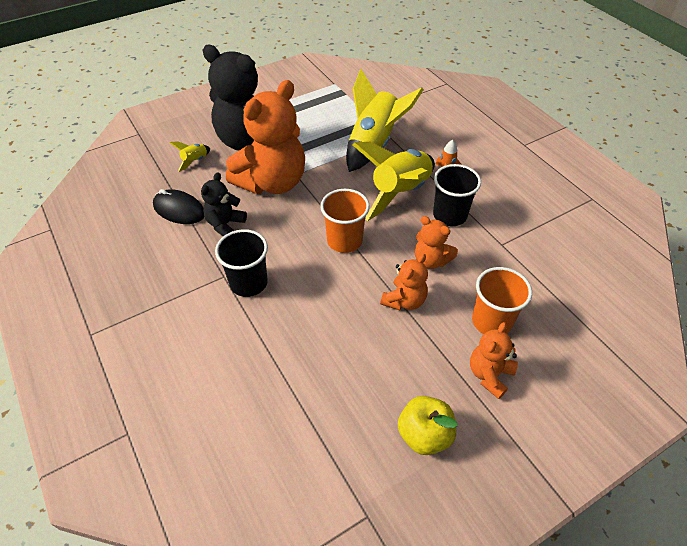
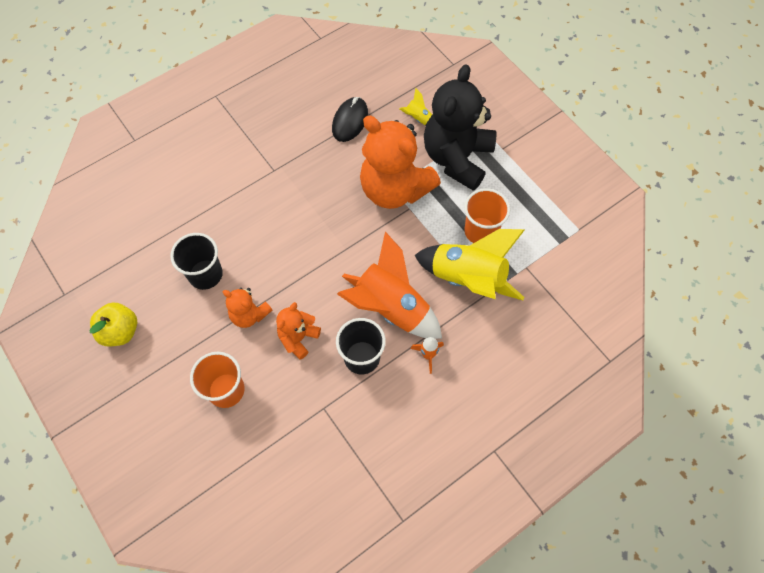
camera: 85 degrees right, 15 degrees up
black teddy bear [201,173,247,236] -> none
black cup [215,229,268,297] -> black cup moved to [170,233,223,290]
orange cup [320,189,370,253] -> orange cup moved to [464,188,510,243]
yellow rocket [352,142,435,221] -> orange rocket [337,231,442,339]
orange teddy bear [470,322,518,399] -> none

